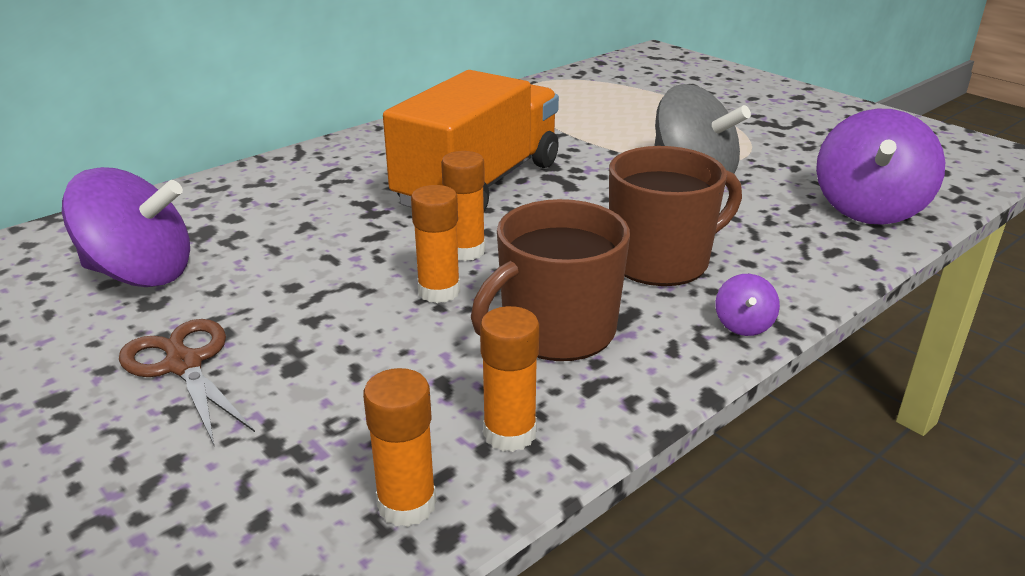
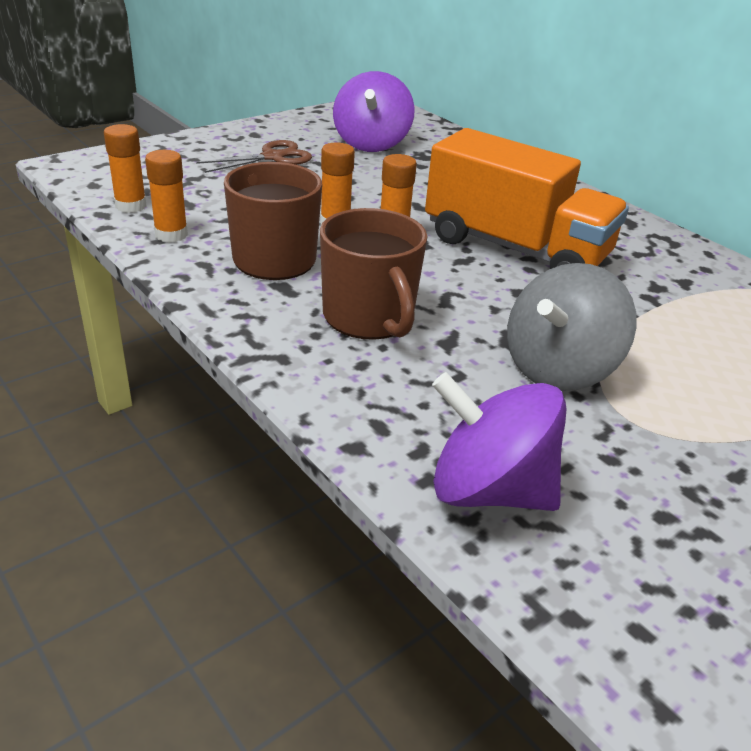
camera: 90 degrees right, 5 degrees up
purple spinning top [715,274,780,336] -> none

